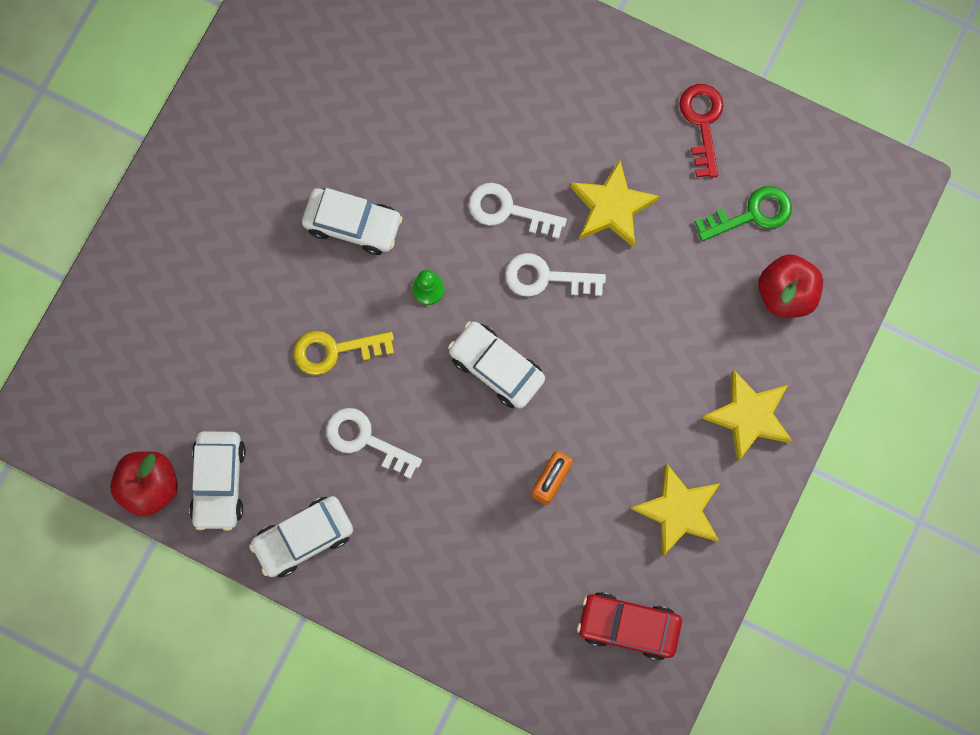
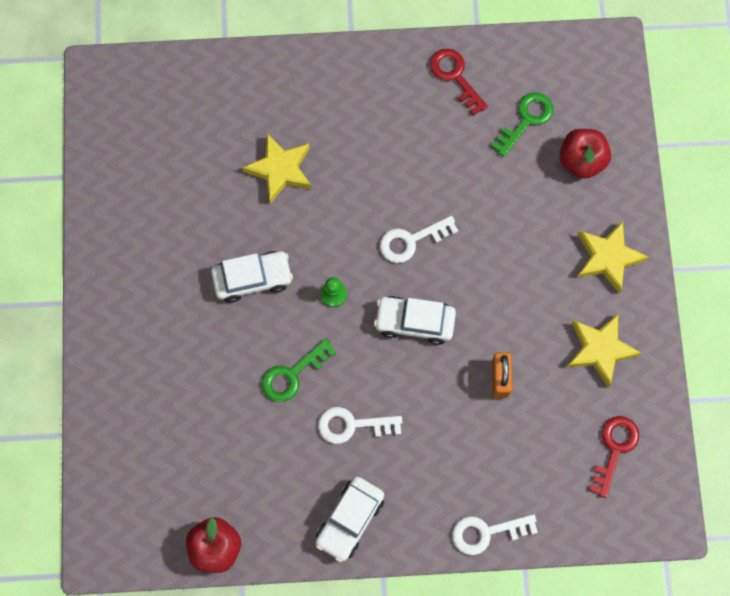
camera: 30 degrees left, 5 degrees down
white car [189,431,246,531] -> none
yellow key [294,331,394,375] -> green key [262,339,336,402]
white key [469,183,567,239] -> white key moved to [452,514,538,555]
yellow star [571,159,659,248] -> yellow star moved to [242,133,311,204]
red car [577,592,682,660] -> red key [589,416,640,498]

